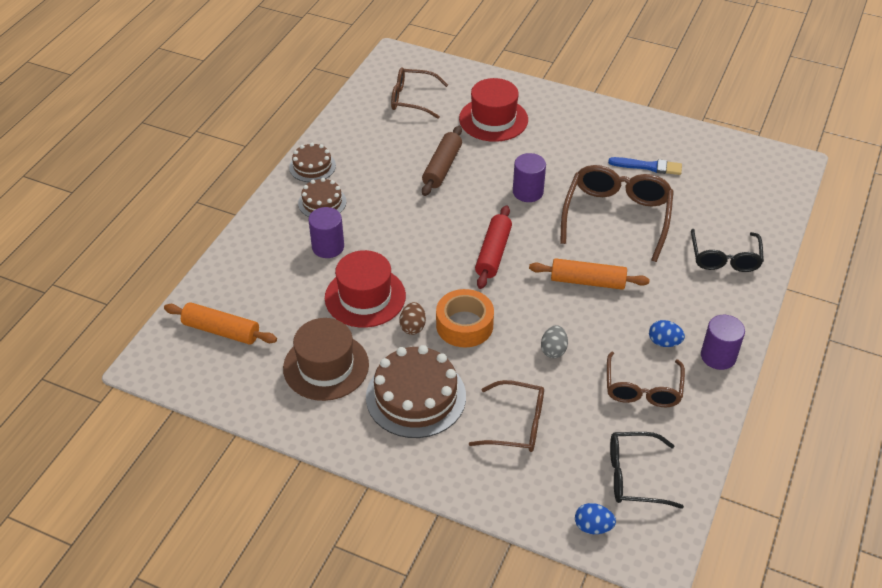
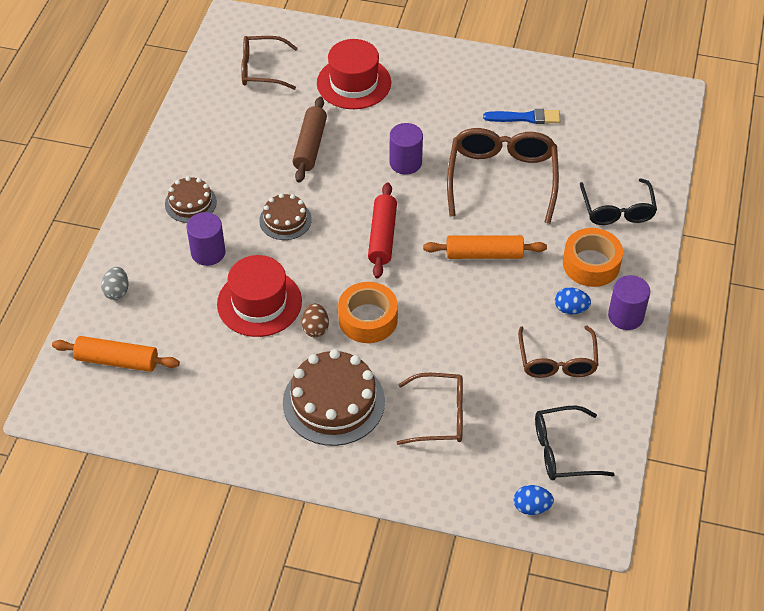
camera: 10 degrees left, 5 degrees up
brown hat [283,318,369,401] -> none
brown cake [289,143,336,182] -> brown cake moved to [259,193,312,240]
grey egg [541,325,568,358] -> grey egg moved to [101,267,129,300]
none -> orange tape [563,228,623,287]

